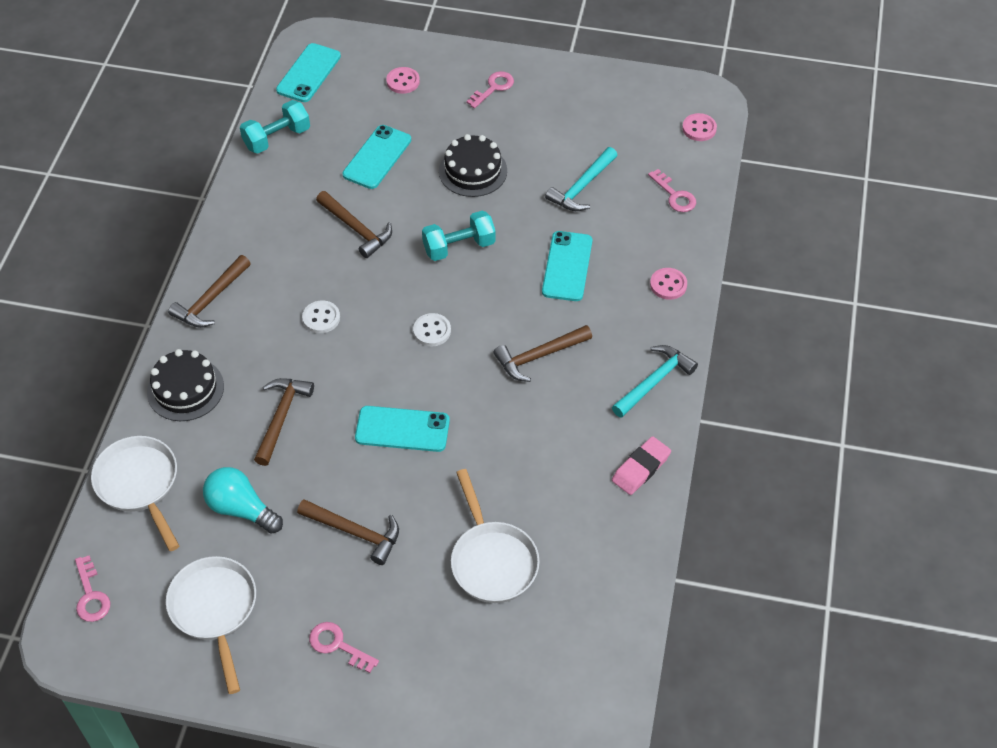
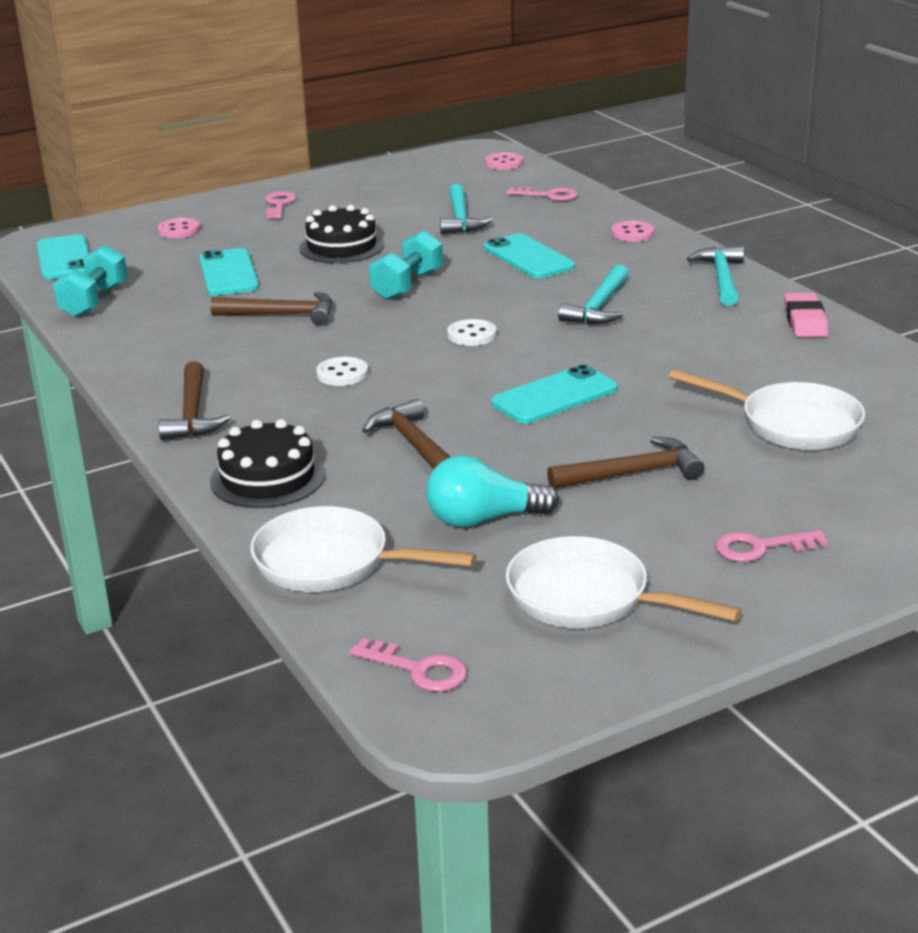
camera: 40 degrees left, 25 degrees down
brown hammer [493,325,592,382] -> turquoise hammer [558,264,628,324]

